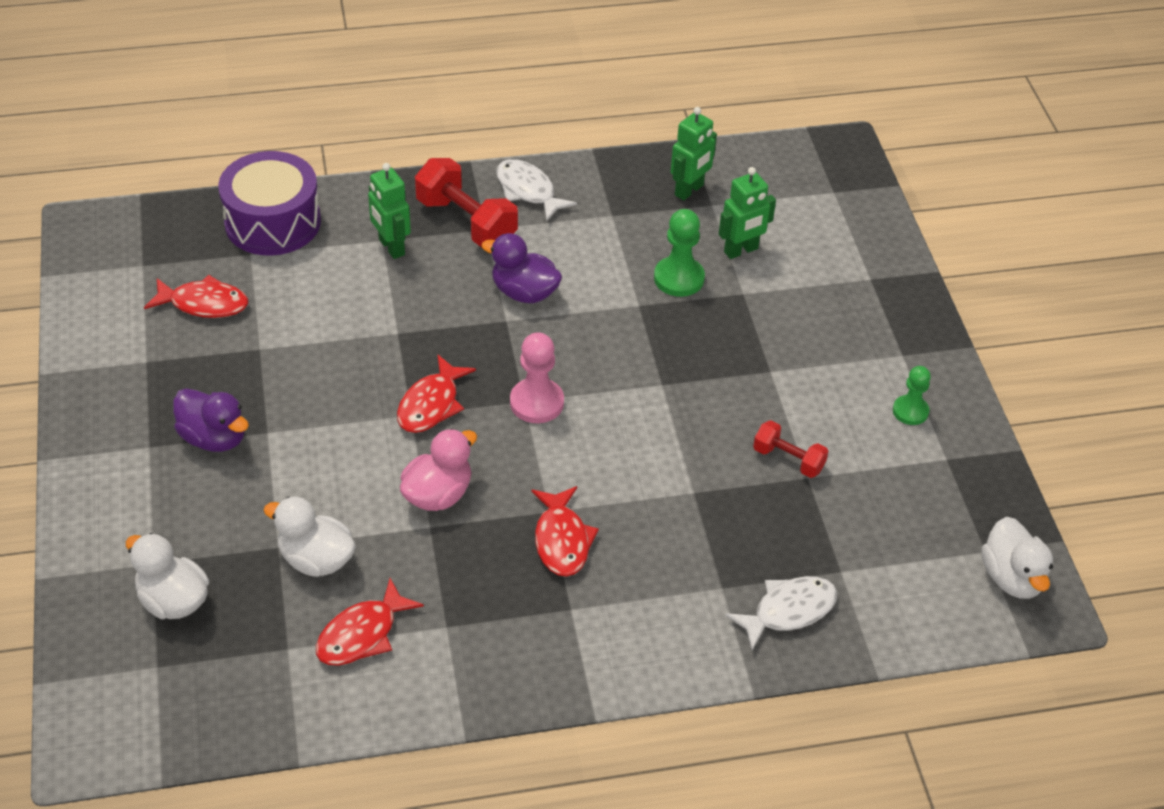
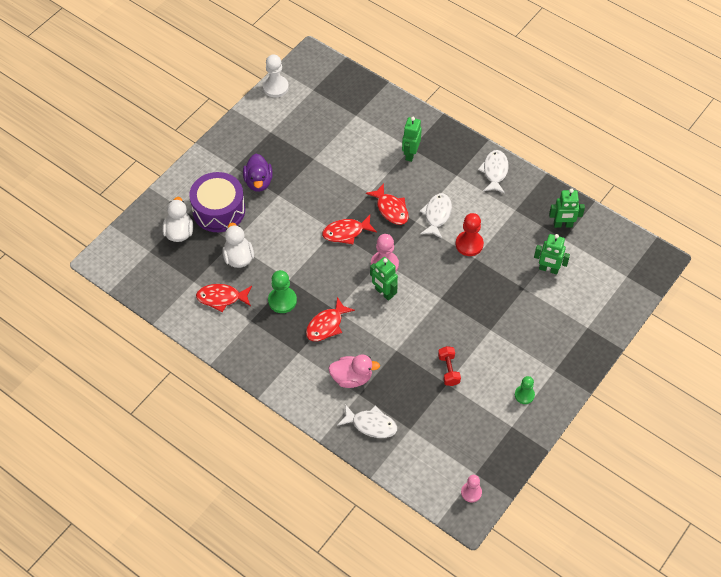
camera: 50 degrees right, 10 degrees up
red fish [144,275,248,318] -> red fish moved to [366,183,409,225]
purple drum [218,151,321,256] -> purple drum moved to [189,172,245,232]
pink duck [400,429,477,511] -> pink duck moved to [328,355,380,388]
red dumbbell [415,158,518,247] -> none
purple duck [481,233,562,304] -> white fish [420,193,452,239]
green pawn [654,209,705,297] -> green pawn moved to [268,270,297,313]
white duck [982,517,1053,599] -> pink pawn [461,475,482,503]
none -> white pawn [263,54,289,98]
none -> green robot [370,257,398,301]
none -> red pawn [456,213,484,256]

